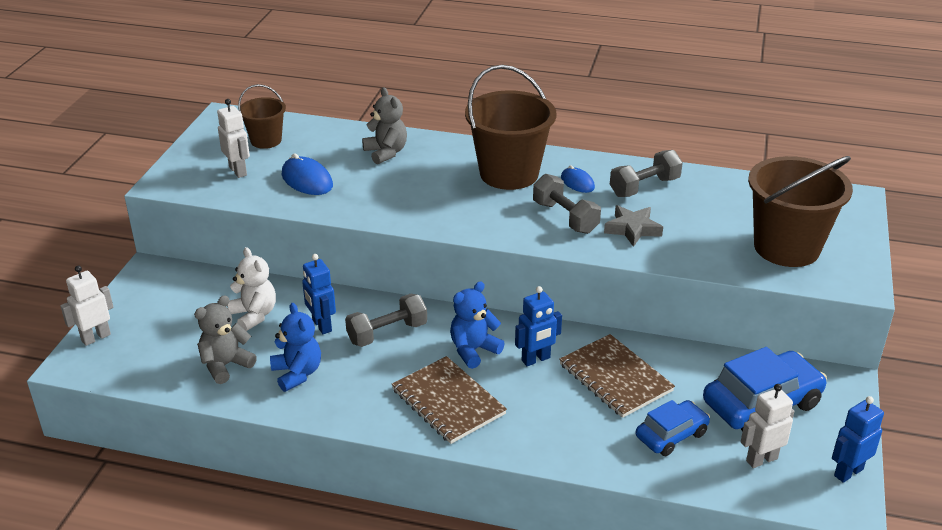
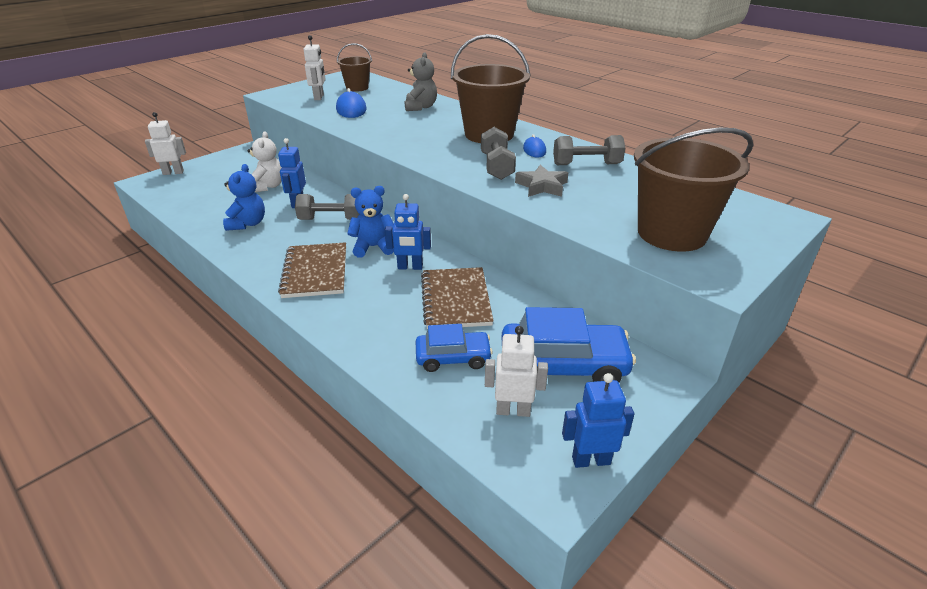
camera: 30 degrees right, 0 degrees up
grey teddy bear [194,295,257,384] -> none

